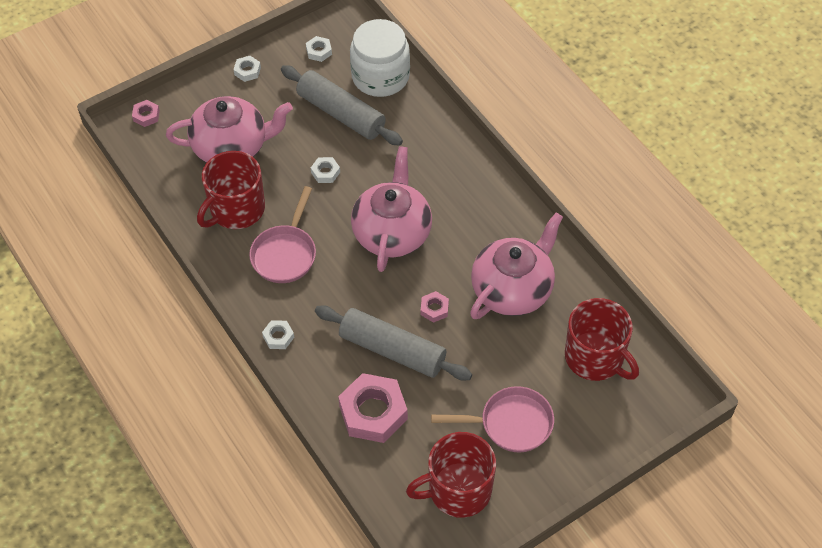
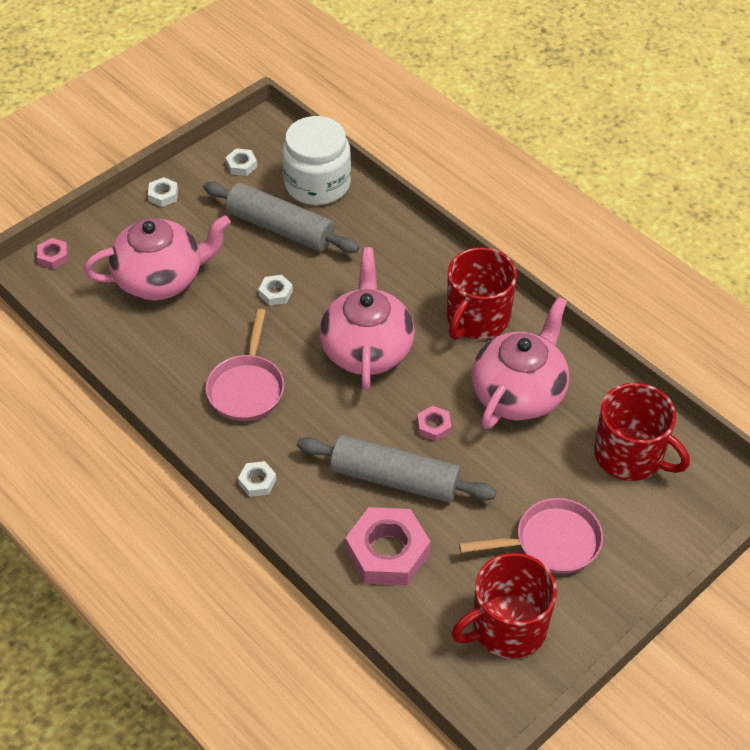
camera: 10 degrees left, 5 degrees down
red mug [197,151,265,229] -> red mug moved to [447,247,517,340]

